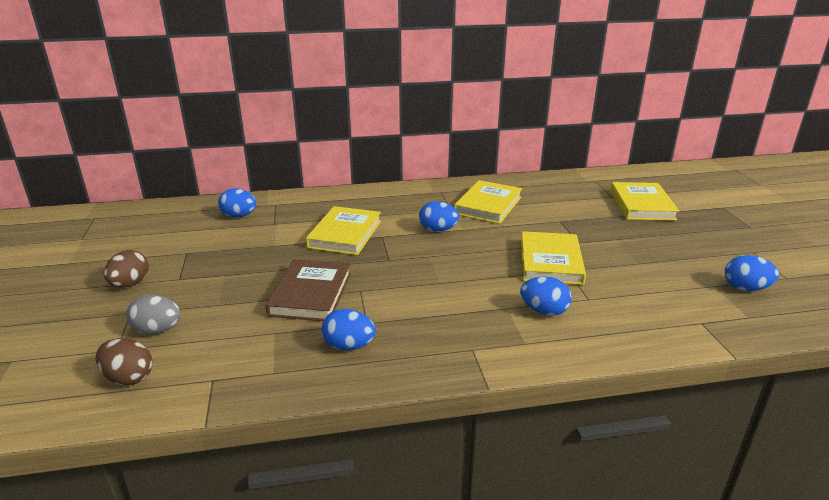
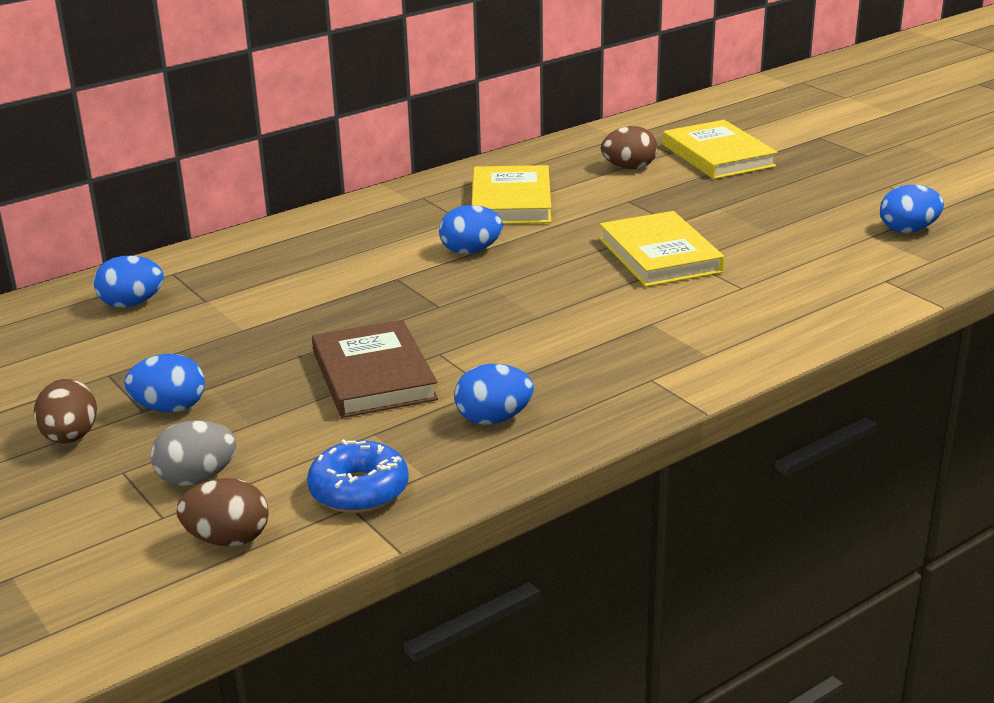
camera: 25 degrees left, 0 degrees up
yellow book [306,206,381,255] -> none
blue egg [520,276,572,316] -> blue egg moved to [124,354,205,412]
none -> blue donut [307,439,409,513]
none -> brown egg [601,126,658,169]

